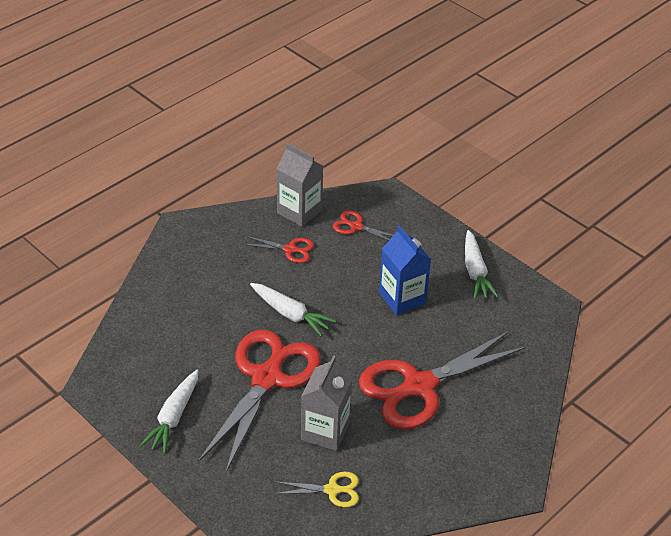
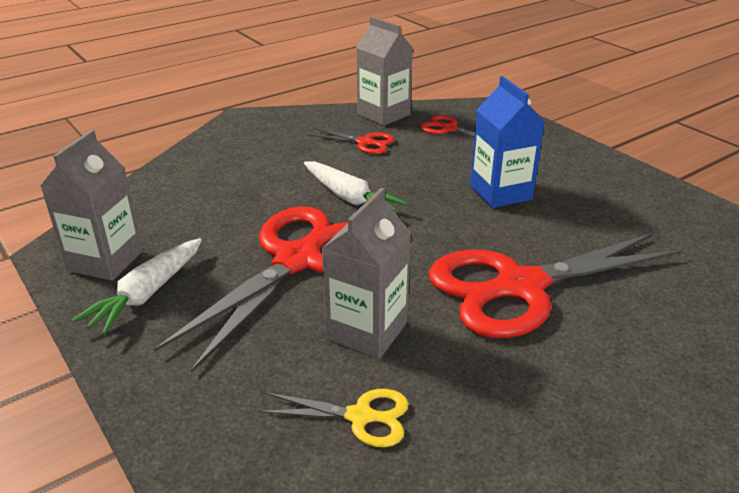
camera: 10 degrees right, 10 degrees down
white carrot [465,230,499,299] -> none
none -> grey carton [40,130,143,281]

